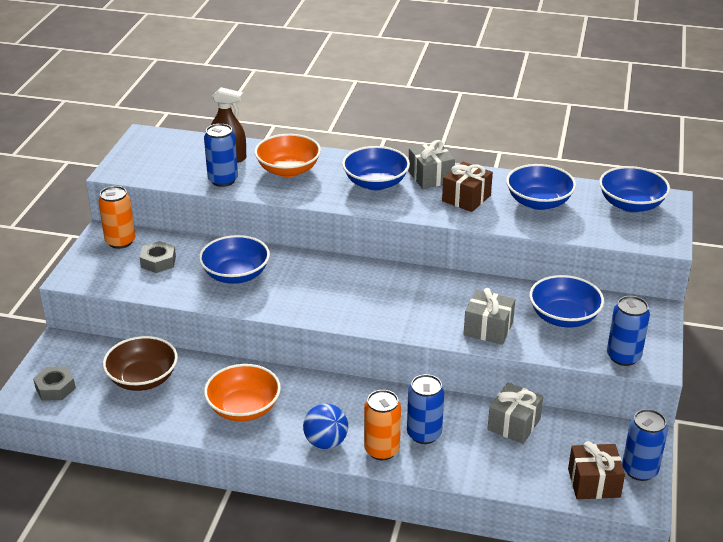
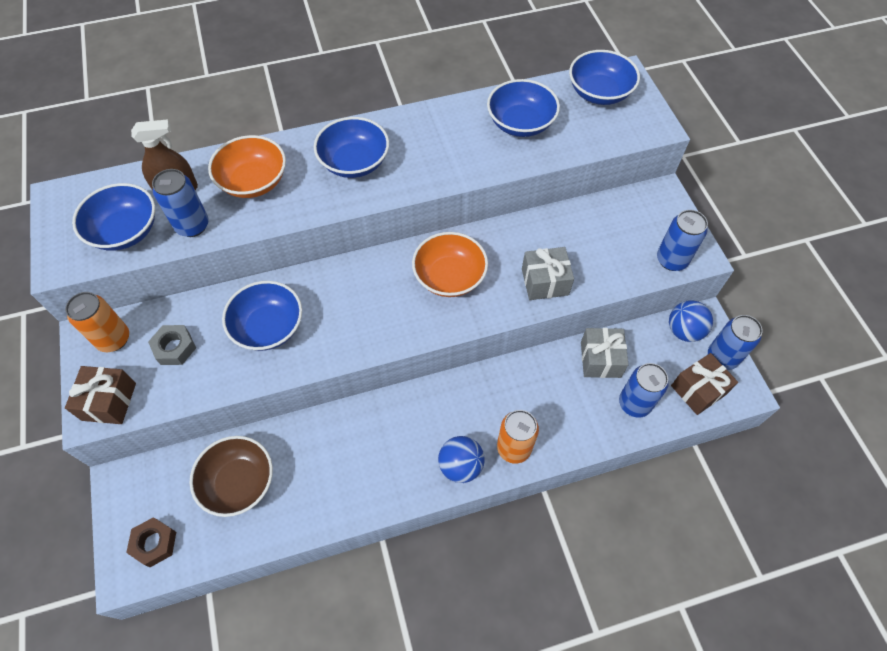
camera: 30 degrees left, 25 degrees up
grey nut [33,367,76,400] -> brown nut [126,517,176,567]
orange bowl [204,364,281,422] -> orange bowl moved to [412,232,488,297]
blue can [407,374,444,444] -> blue can moved to [619,363,669,418]
grey gift [408,140,455,189] -> none
brown gift [442,162,493,212] -> brown gift moved to [65,366,136,424]
blue bowl [529,275,604,328] -> blue bowl moved to [72,183,155,250]
none -> blue ball [669,300,713,342]

